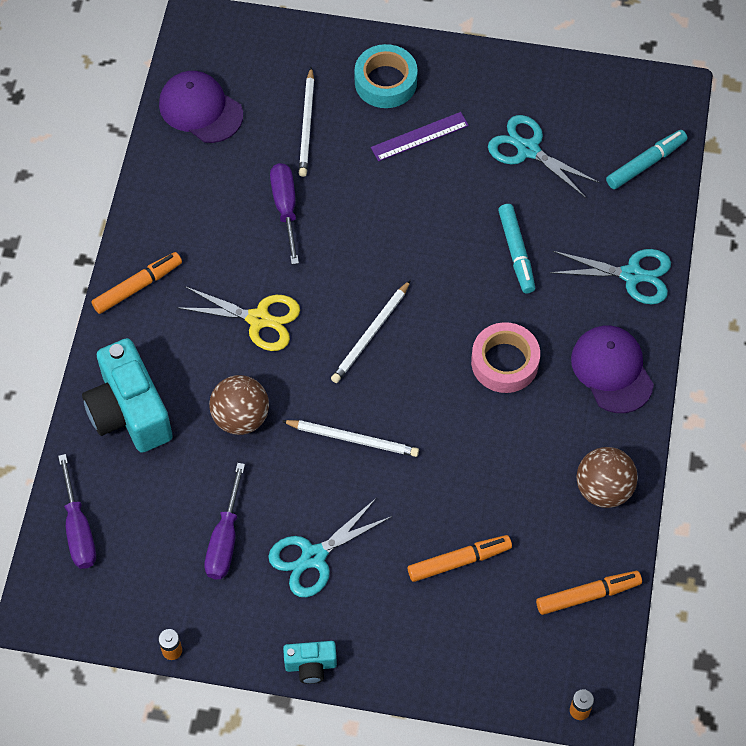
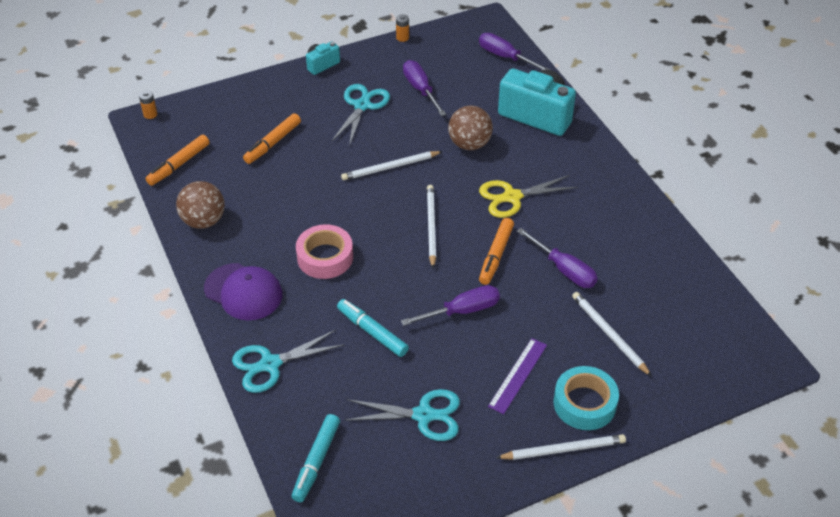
camera: 145 degrees right, 15 degrees down
orange marker [91,252,182,314] -> orange marker moved to [479,218,514,285]
purple cap [159,71,243,143] -> none
none -> purple screwdriver [401,285,500,326]
none -> white pencil [496,434,626,460]

